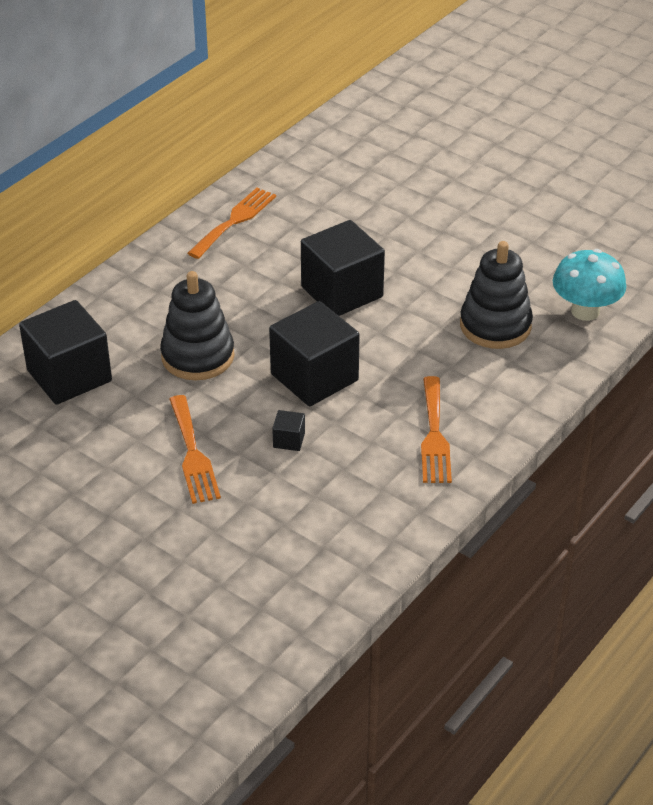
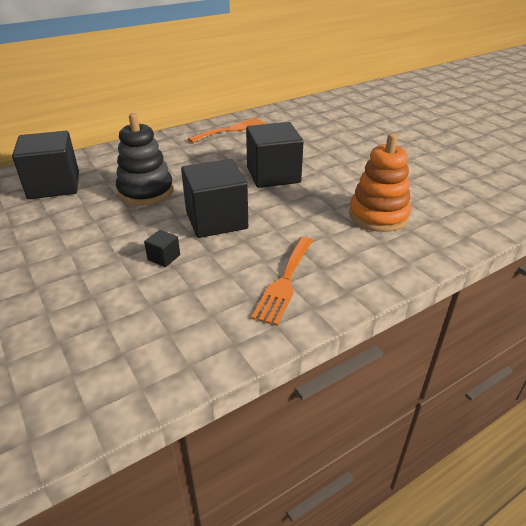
camera: 20 degrees right, 5 degrees down
orange fork [169,395,221,504] -> none
black stacking toy [460,241,533,349] -> orange stacking toy [349,133,411,232]
turquoise mushroom [553,249,626,321] -> none

